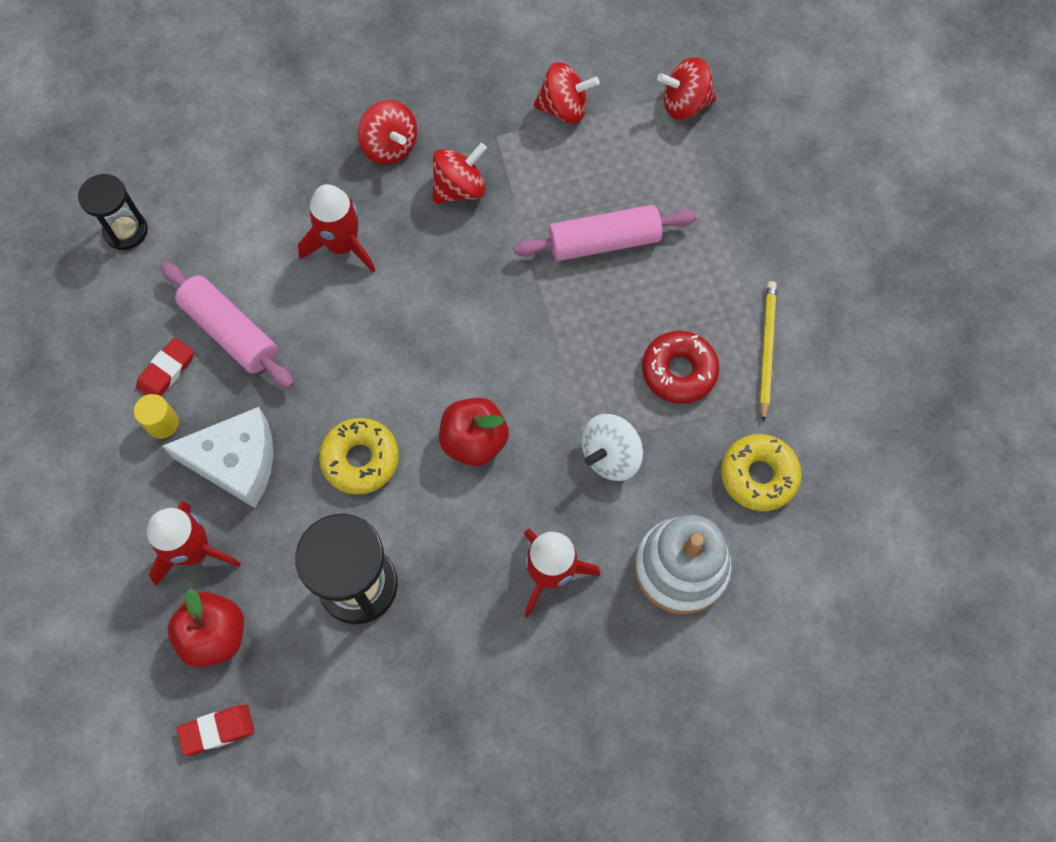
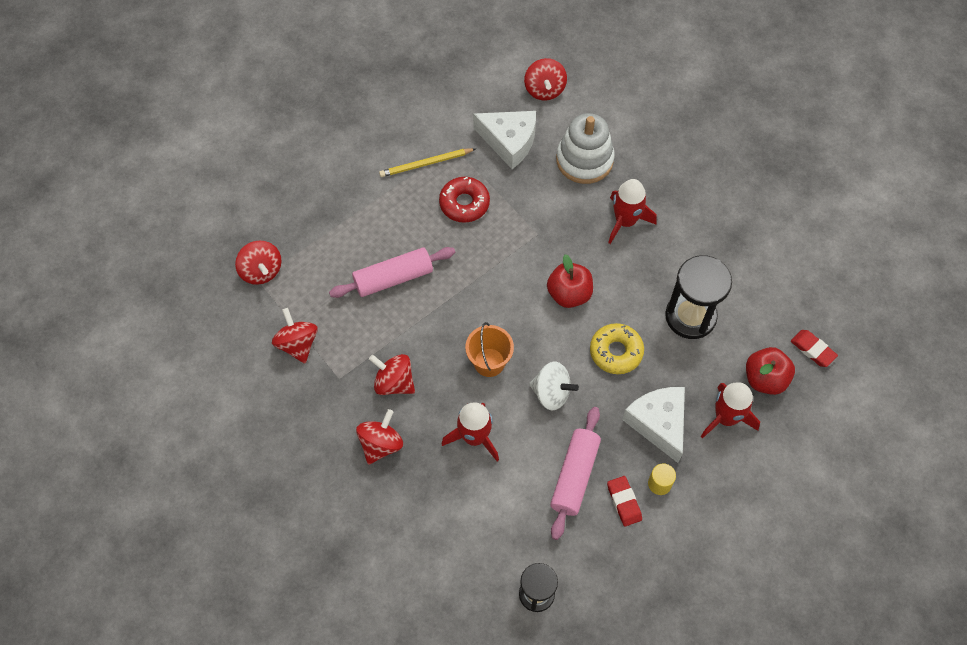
camera: 115 degrees left, 5 degrees down
red eraser [136,338,194,396] -> red eraser turned 60 degrees clockwise [607,476,642,527]
pink rolling pin [513,205,697,261] -> pink rolling pin turned 75 degrees counterclockwise [329,247,455,298]
white spinning top [582,414,643,481] -> white spinning top moved to [529,362,579,410]
yellow donut [721,434,802,511] -> white cheese [473,111,536,169]
none -> orange bucket [465,322,514,377]
none -> red spinning top [524,58,567,101]

